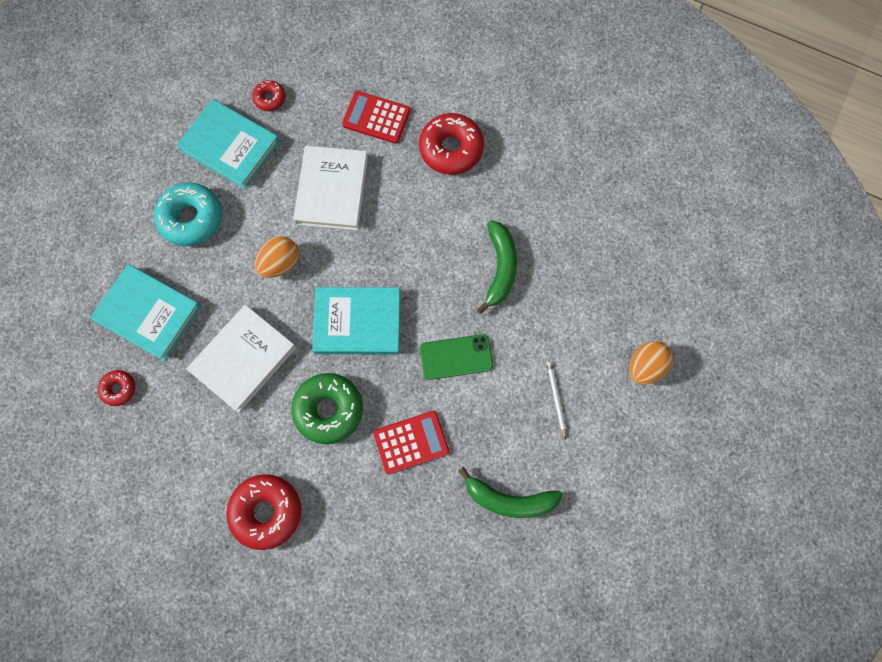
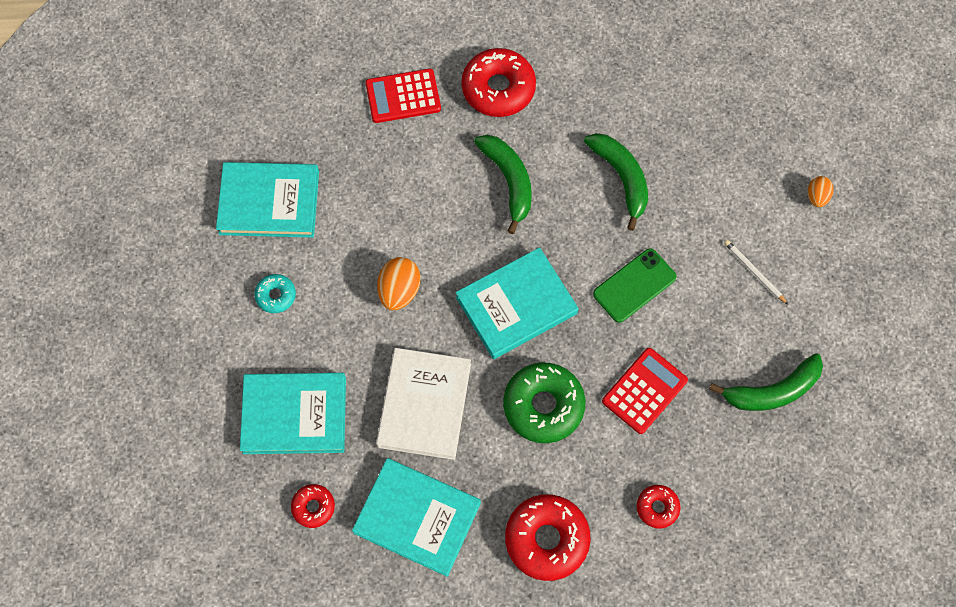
camera: 30 degrees left, 5 degrees down
turquoise donut [154,182,222,246] -> turquoise donut [254,274,296,313], size x0.52
red donut [252,80,286,111] -> red donut moved to [637,485,680,529]
white book [293,146,368,230] -> none
orange egg [629,341,673,384] -> orange egg [808,176,834,207], size x0.61
none -> turquoise book [352,458,481,577]
none -> green banana [474,135,532,234]

